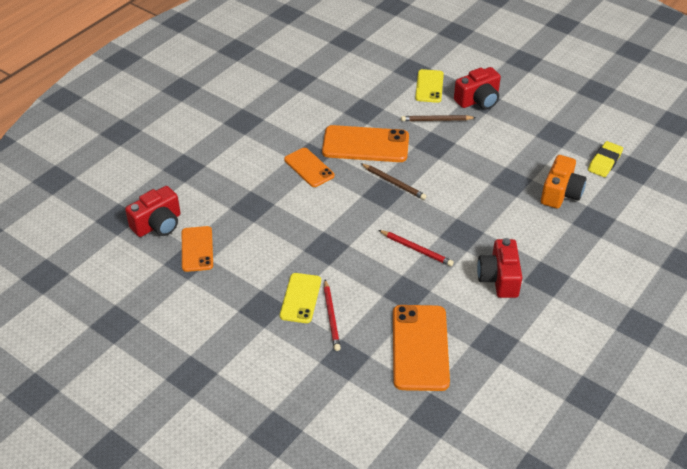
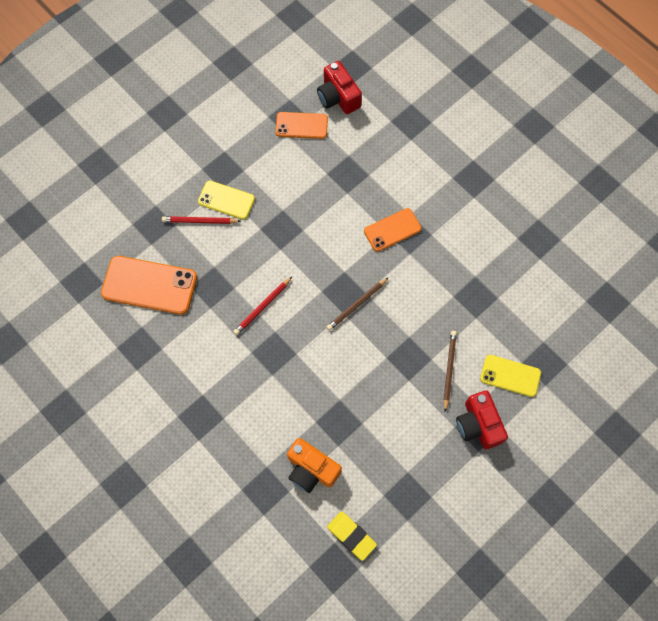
camera: 100 degrees right, 25 degrees up
orange phone [322,125,409,162] -> none
red camera [477,238,523,298] -> none

